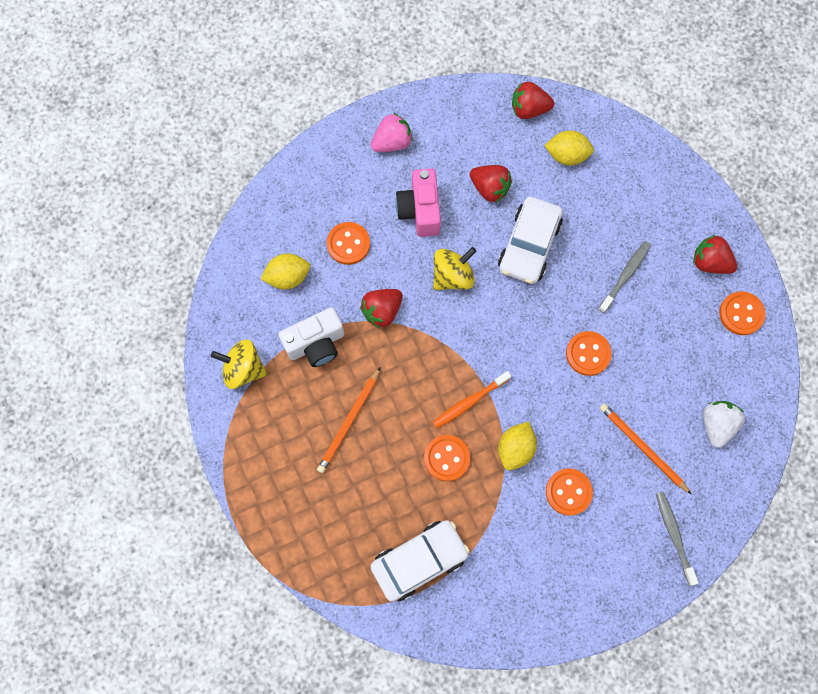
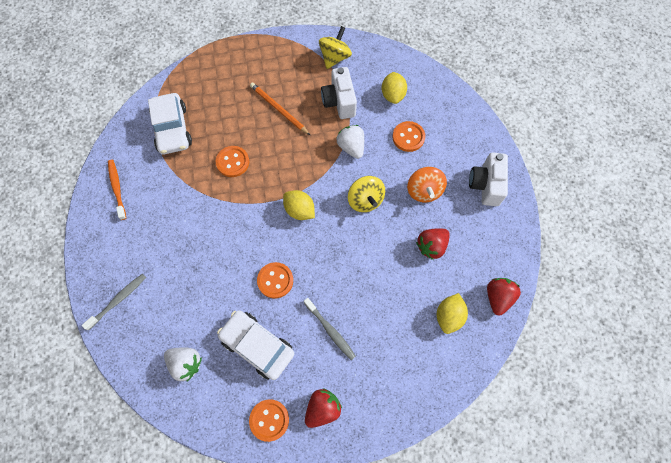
camera: 105 degrees right, 5 degrees down
red strawberry [360,289,403,328] -> white strawberry [336,125,364,159]
pink strawberry [371,113,413,152] -> white camera [469,152,508,206]
pink camera [395,168,441,237] -> orange spinning top [407,167,447,202]
orange toothbrush [433,371,511,428] -> orange toothbrush moved to [108,160,126,220]
white car [498,197,563,284] -> white car moved to [217,310,294,380]
yellow lemon [498,422,537,470] -> yellow lemon moved to [283,190,315,220]
orange button [546,468,593,516] -> none
orange pencil [600,404,692,495] -> none
grey toothbrush [656,492,698,586] -> grey toothbrush turned 45 degrees counterclockwise [82,274,146,330]

